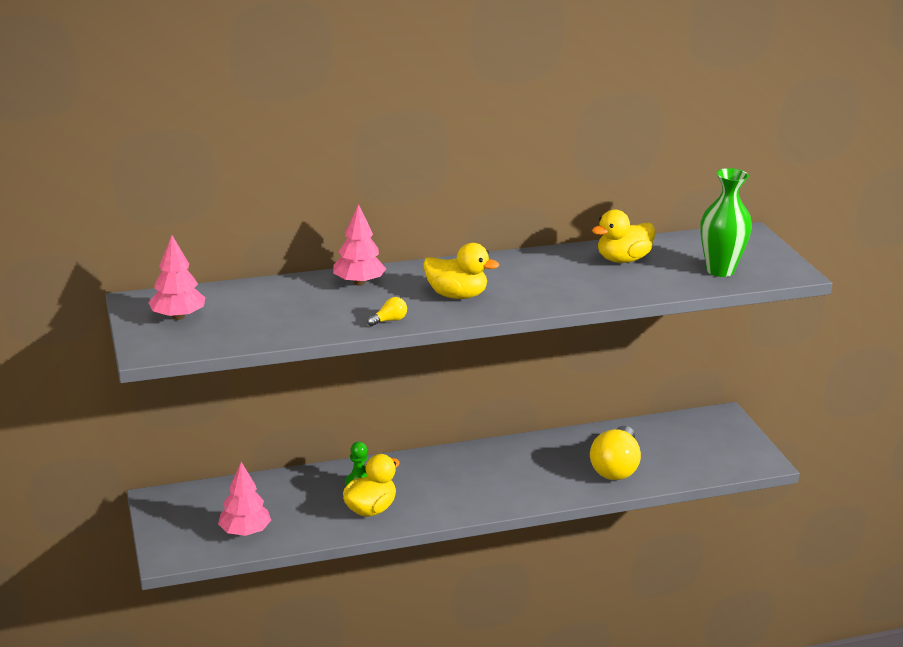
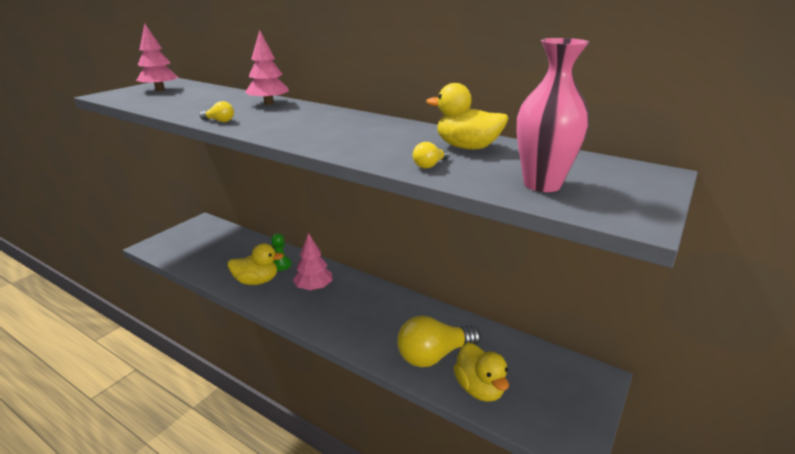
camera: 50 degrees right, 0 degrees up
pink tree [218,462,271,536] -> pink tree moved to [293,233,332,290]
yellow duck [423,243,499,299] -> yellow duck moved to [454,342,509,402]
green vase [700,168,752,277] -> pink vase [516,38,589,192]
none -> yellow light bulb [413,142,450,168]

